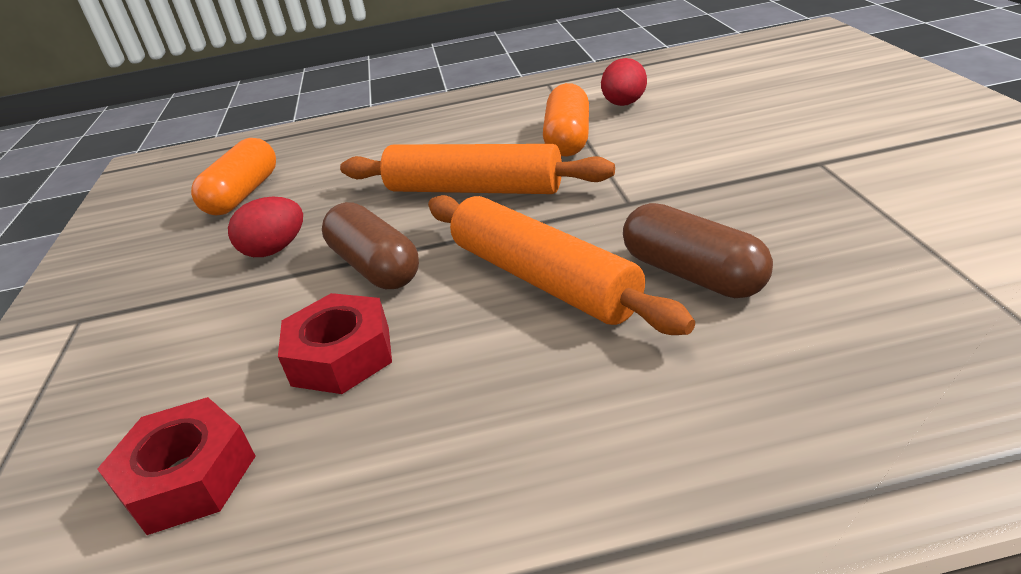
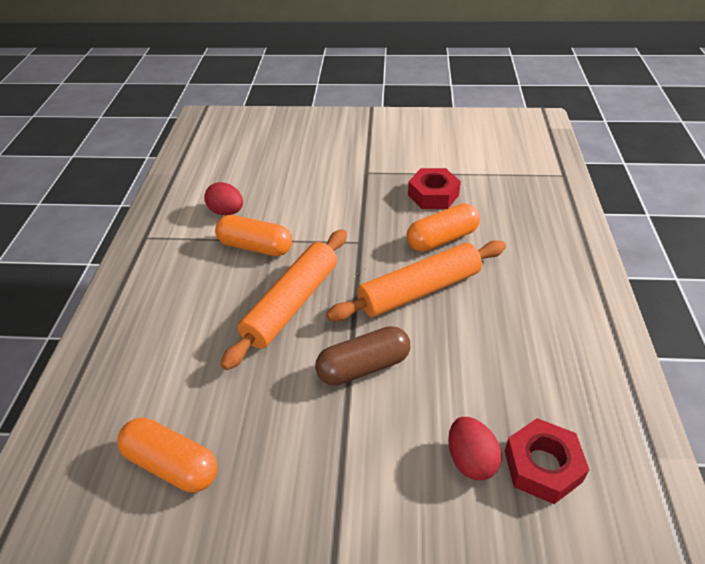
camera: 80 degrees left, 10 degrees up
red egg [228,197,303,257] -> red egg moved to [448,417,502,480]
red nut [278,293,392,394] -> red nut moved to [408,168,461,209]
brown capsule [623,203,773,298] -> orange capsule [407,203,480,252]

